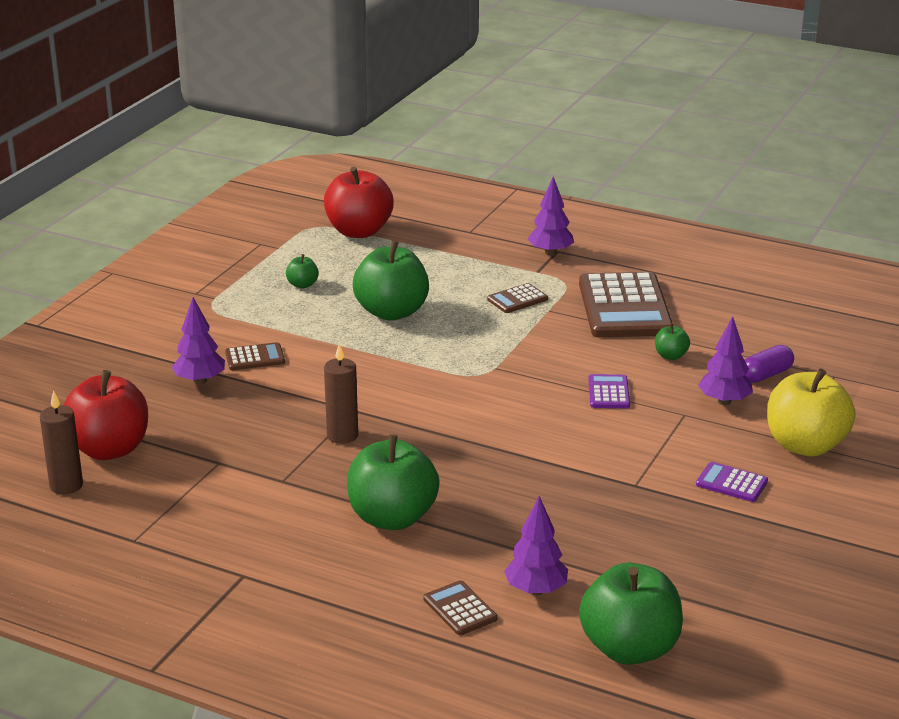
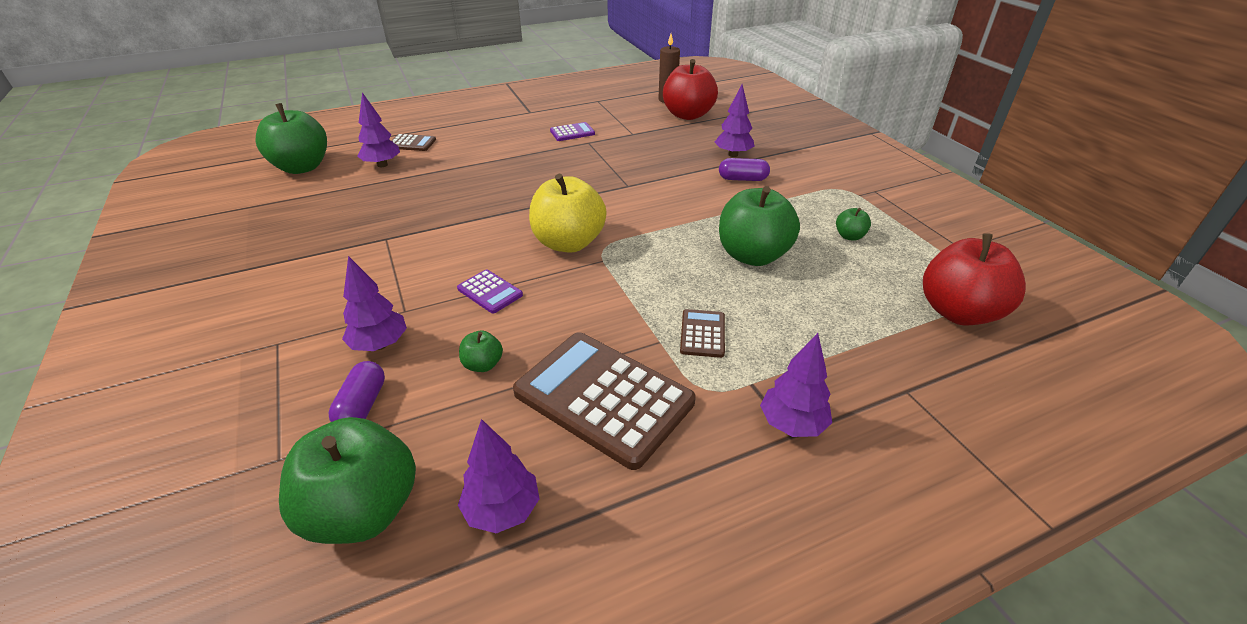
camera: 130 degrees right, 10 degrees up
brown calculator [225,342,285,370] -> purple capsule [719,158,770,181]
brown candle [324,344,358,444] -> none
green apple [347,434,440,530] -> green apple moved to [279,417,416,544]
purple calculator [696,462,768,502] -> purple calculator moved to [550,122,595,141]
yellow apple [767,368,856,456] -> yellow apple moved to [529,174,607,253]
none -> purple tree [458,419,540,533]

